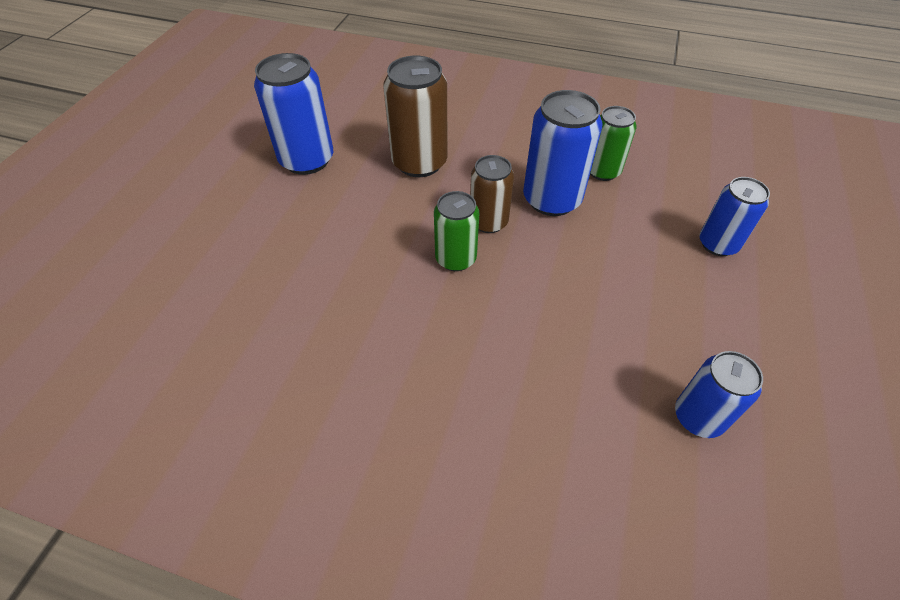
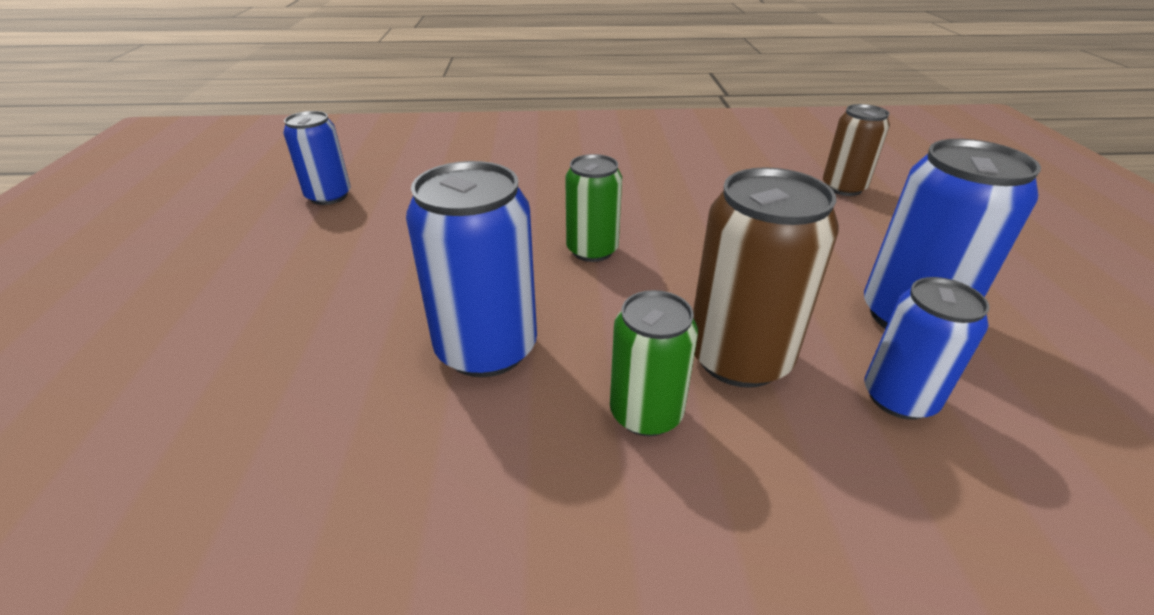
camera: 160 degrees right, 15 degrees down
brown can [470,155,514,233] -> brown can moved to [823,104,890,196]
green can [590,106,637,181] -> green can moved to [610,290,698,436]
blue can [699,177,770,256] -> blue can moved to [864,277,990,420]

